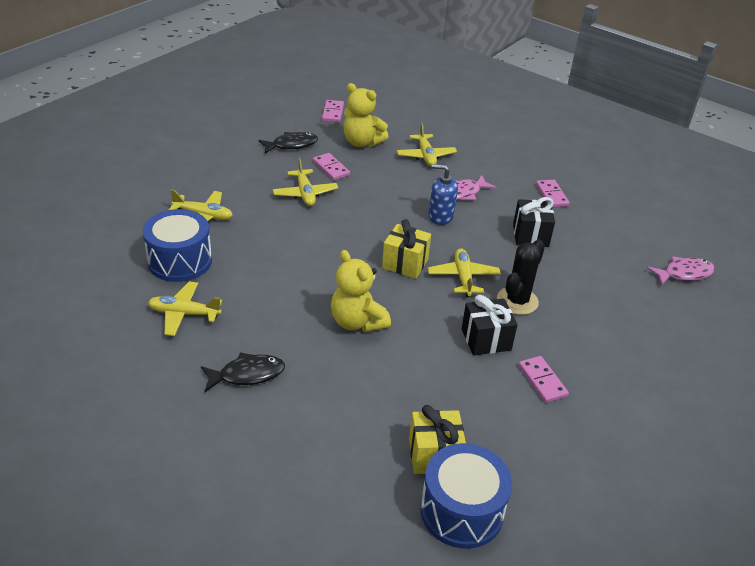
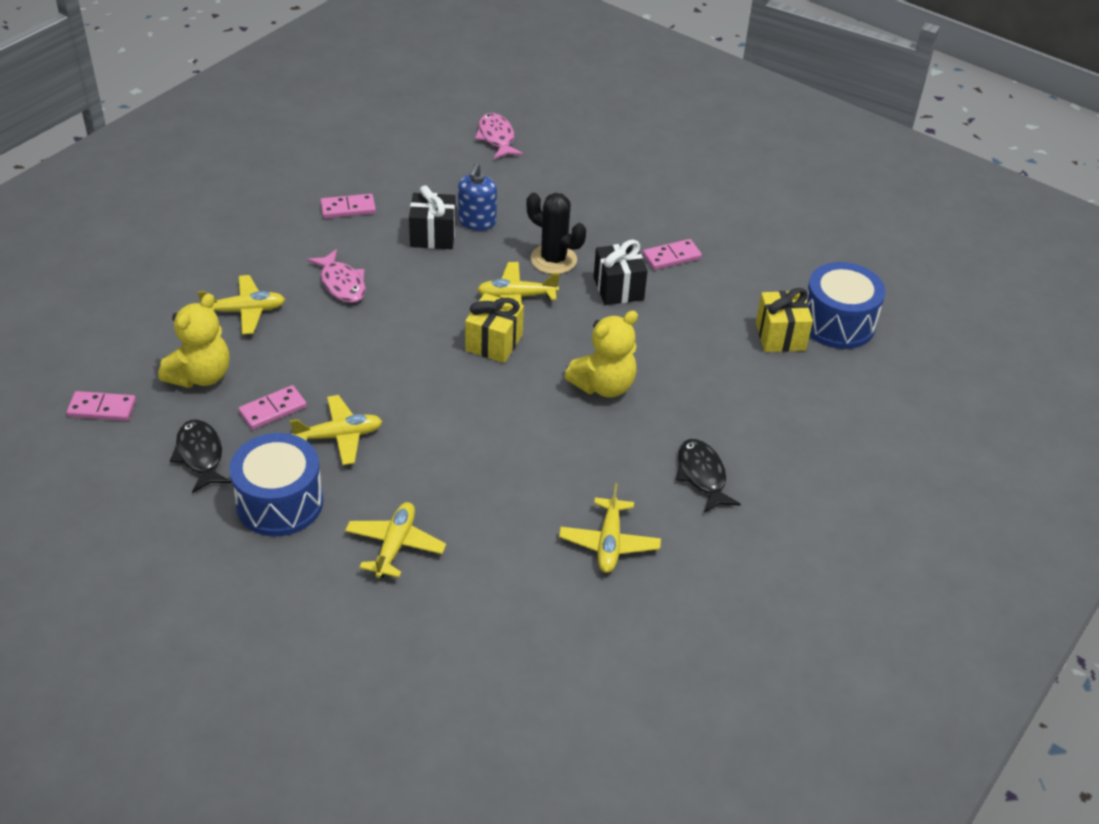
camera: 90 degrees left, 5 degrees up
blue drum [142,209,212,282] -> blue drum moved to [229,433,323,536]
blue soap dispenser [429,164,458,225] -> blue soap dispenser moved to [458,163,497,231]

